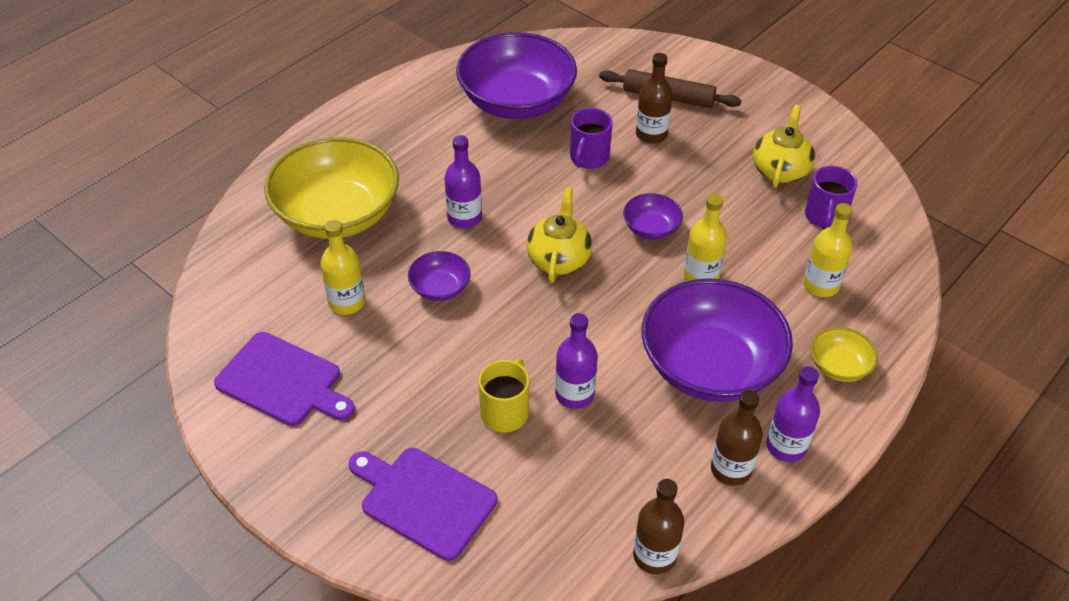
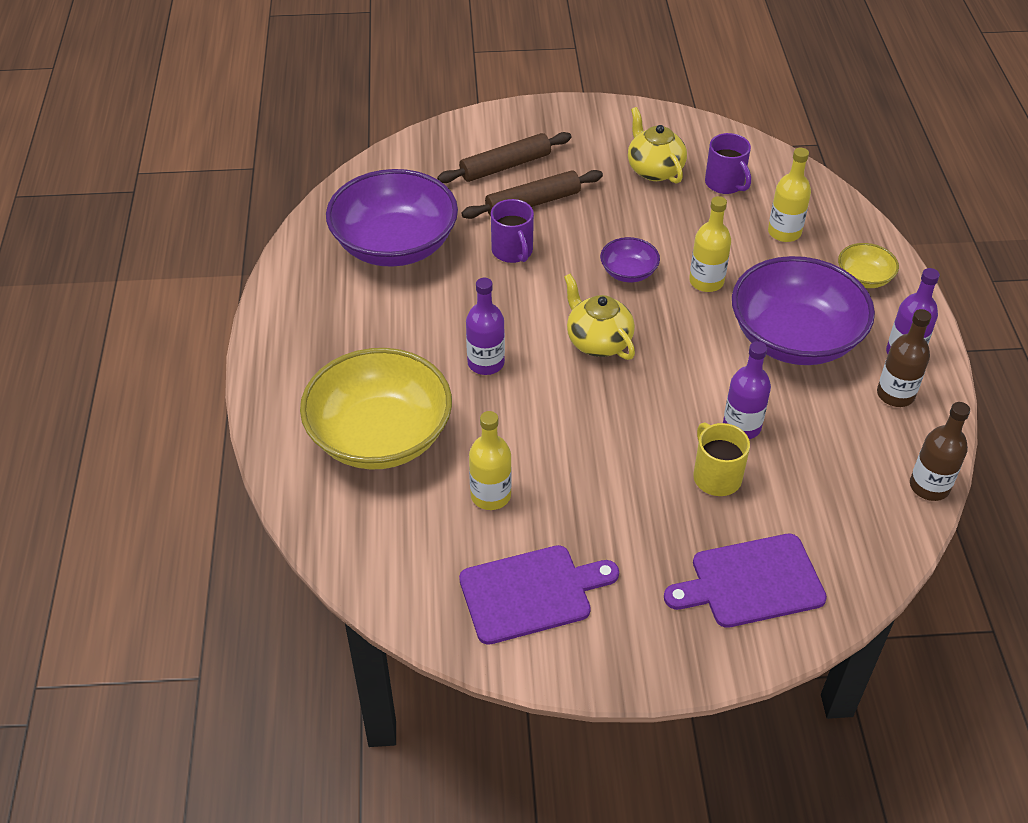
camera: 45 degrees left, 0 degrees up
purple bowl [408,251,471,301] -> none
brown bottle [636,53,673,144] -> brown rolling pin [461,170,603,219]

